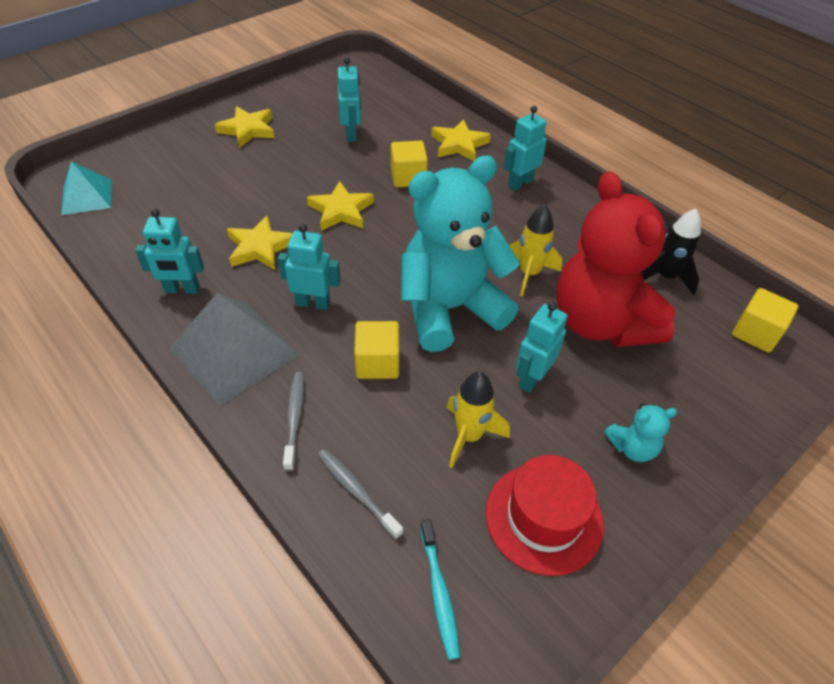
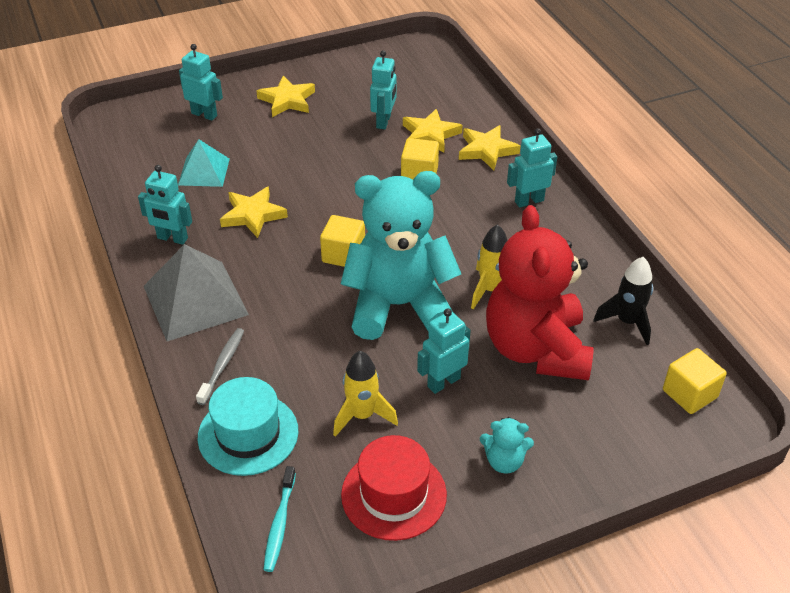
camera: 20 degrees right, 5 degrees down
turquoise pyramid [61,161,112,215] -> turquoise pyramid moved to [178,139,230,187]
turquoise robot [278,224,341,310] -> turquoise robot moved to [179,44,223,121]
yellow star [307,181,374,231] -> yellow star moved to [403,109,462,153]
grey toothbrush [318,449,404,539] -> turquoise hat [198,377,298,476]
yellow cube [354,321,399,379] -> yellow cube moved to [320,215,365,267]

